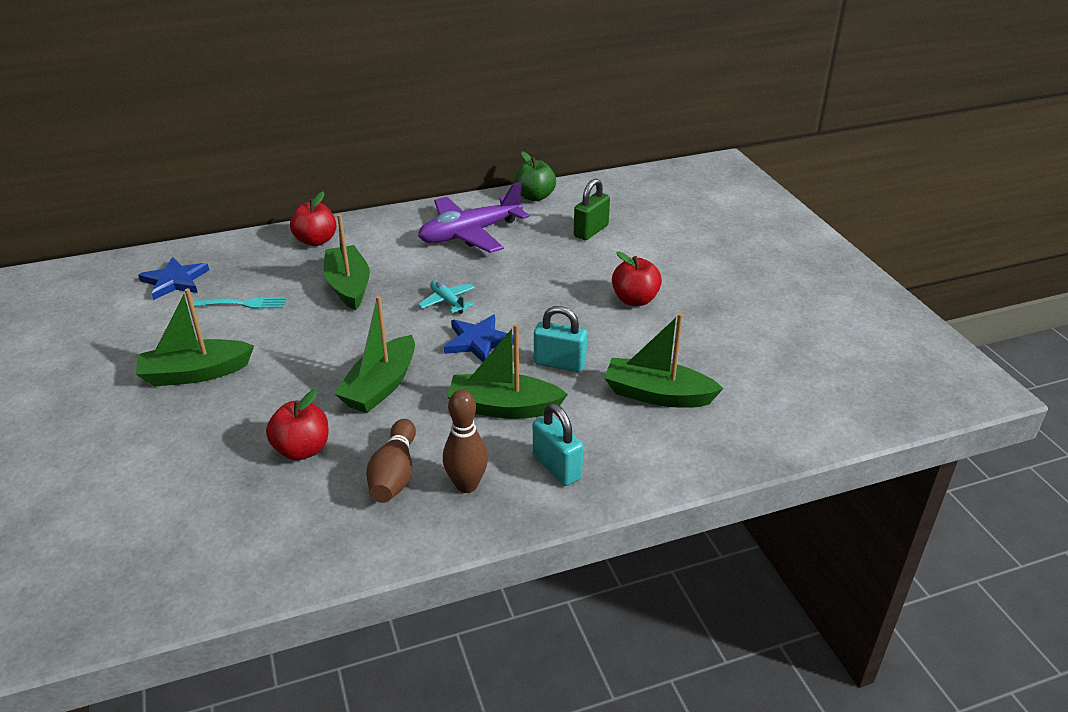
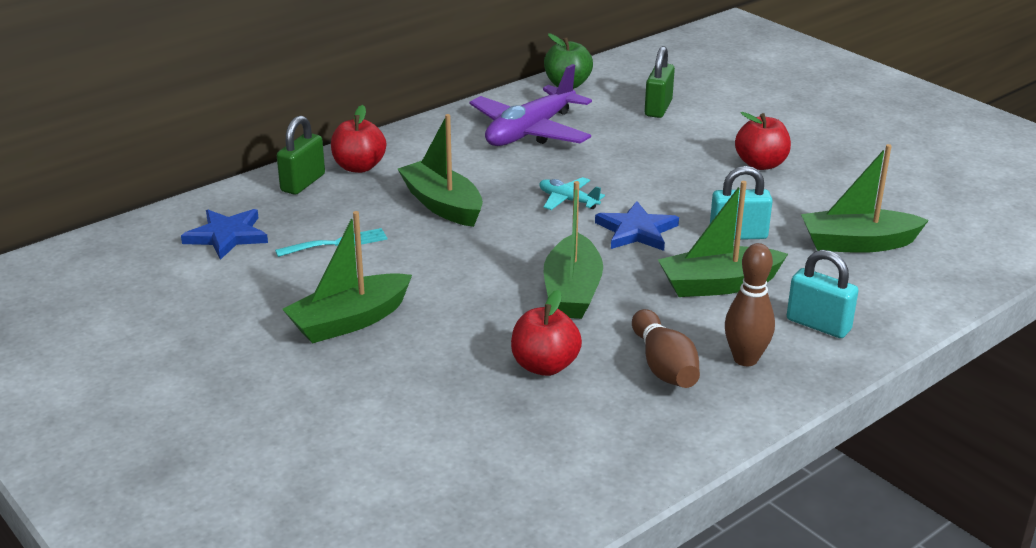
camera: 20 degrees left, 5 degrees down
none -> green padlock [277,116,325,195]

